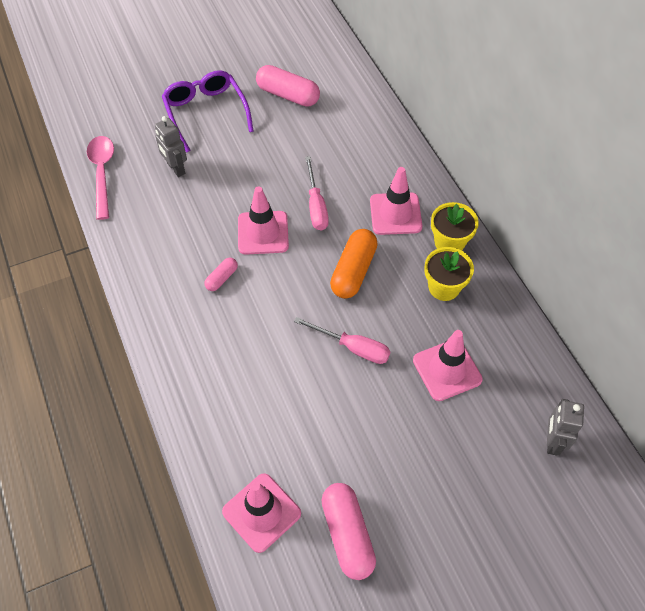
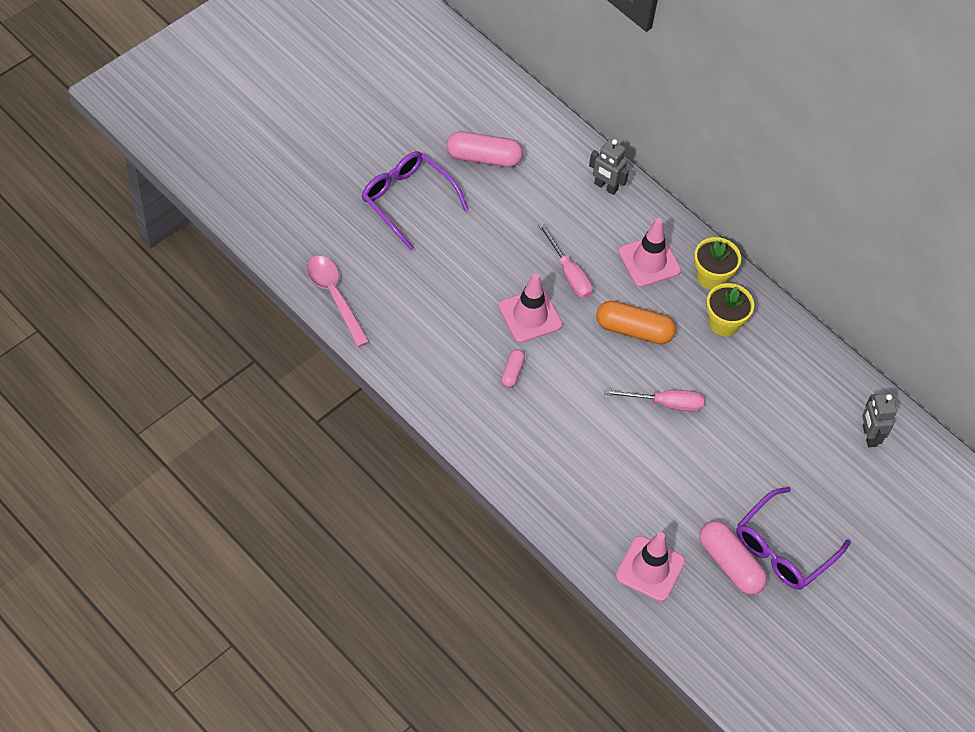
camera: 25 degrees left, 0 degrees up
grey robot [155,116,187,177] -> grey robot moved to [589,139,629,195]
orange capsule [330,229,378,299] -> orange capsule turned 75 degrees counterclockwise [596,301,676,344]
pink traffic cone [413,330,483,401] -> none
none -> purple glasses [736,487,851,590]

